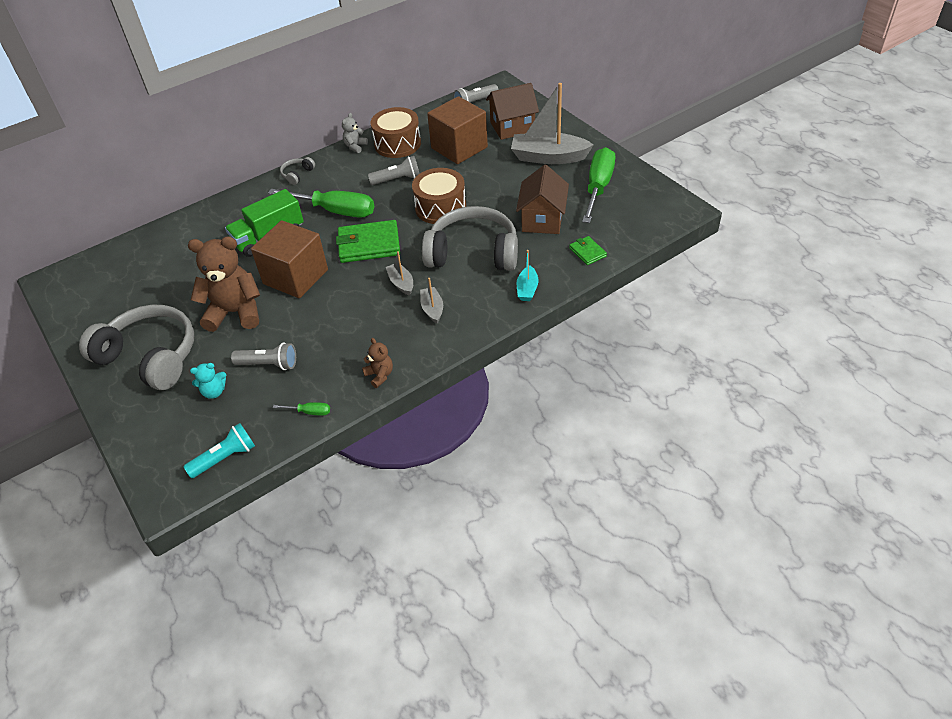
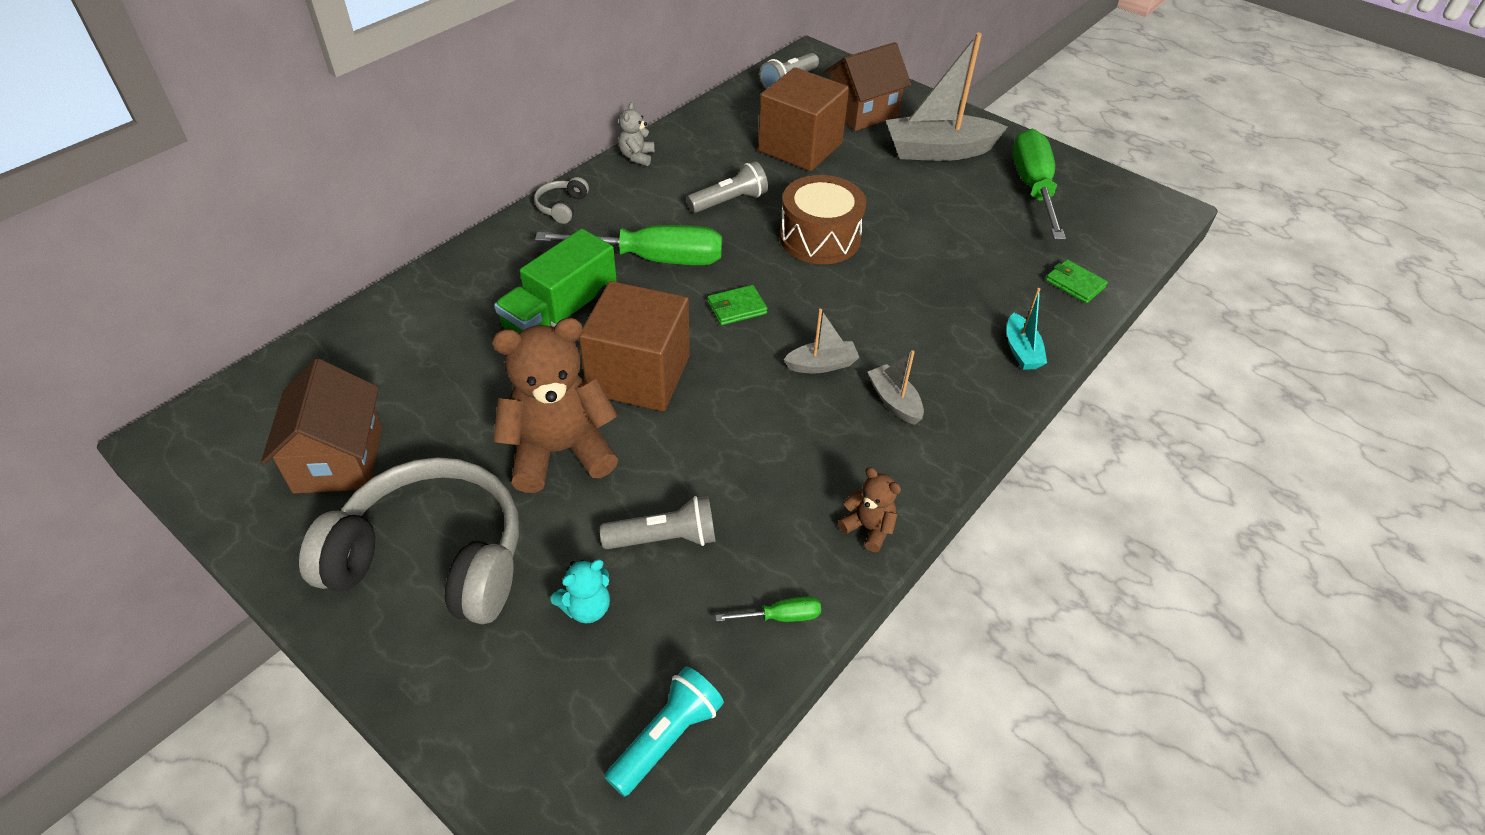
camera: 20 degrees left, 0 degrees up
green wallet [336,220,400,263] -> green wallet [707,285,768,325], size x0.51
brown drum [371,107,421,158] -> none
grey boat [386,251,413,296] -> grey boat turned 120 degrees clockwise [783,309,860,373]
grey headphones [422,206,518,271] -> none
brown house [516,165,569,234] -> brown house moved to [261,359,382,494]

